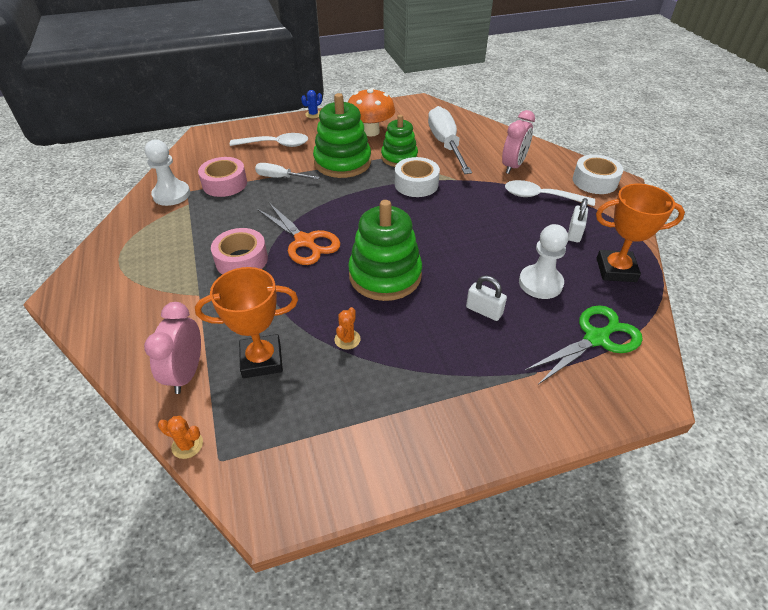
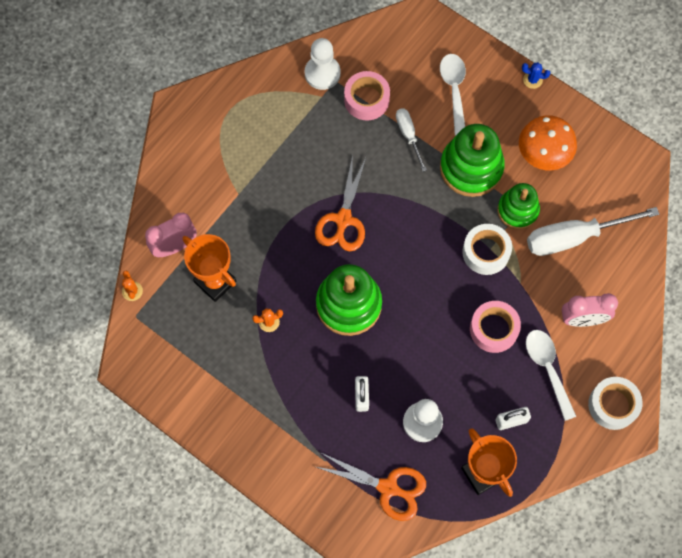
camera: 55 degrees right, 25 degrees up
pink tape [211,228,268,274] -> pink tape moved to [470,301,521,353]
white spoon [230,133,308,147] -> white spoon turned 150 degrees counterclockwise [440,54,466,136]
white screwdriver [428,106,472,174] -> white screwdriver turned 150 degrees counterclockwise [527,207,659,256]
green scissors [525,305,643,385] -> orange scissors [316,452,426,521]

